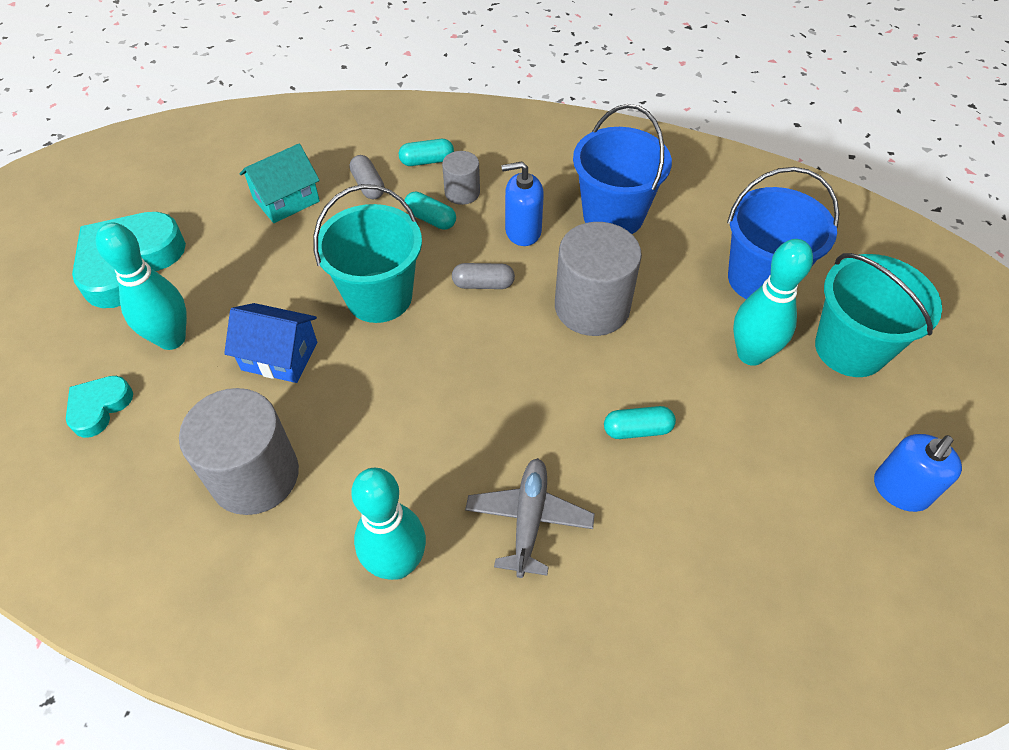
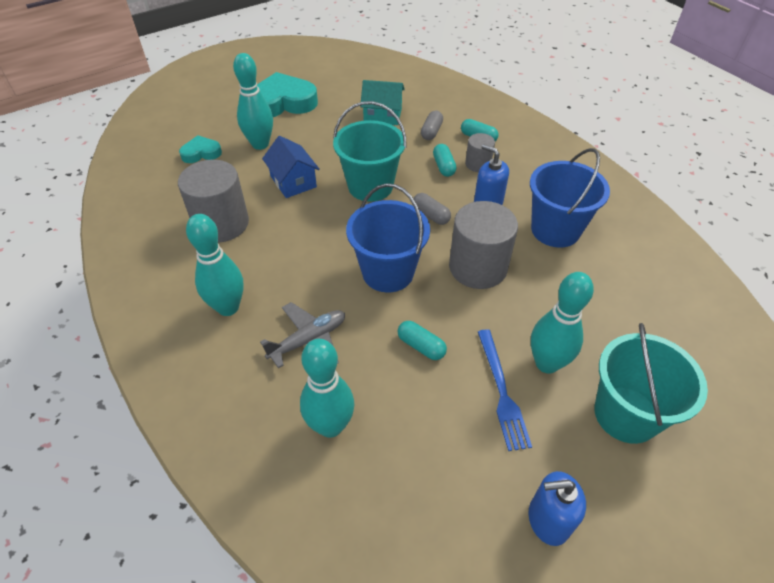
camera: 45 degrees right, 5 degrees down
blue bucket [727,167,839,299] -> blue bucket moved to [346,183,430,293]
none -> turquoise bowling pin [300,339,354,438]
none -> blue fork [478,329,532,451]

